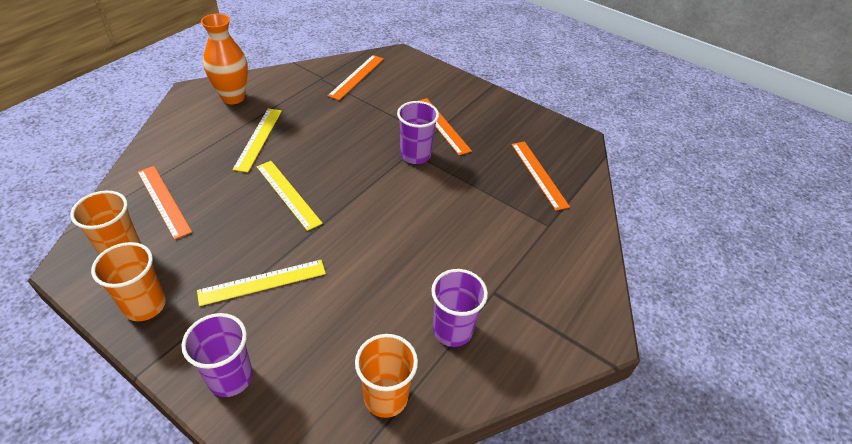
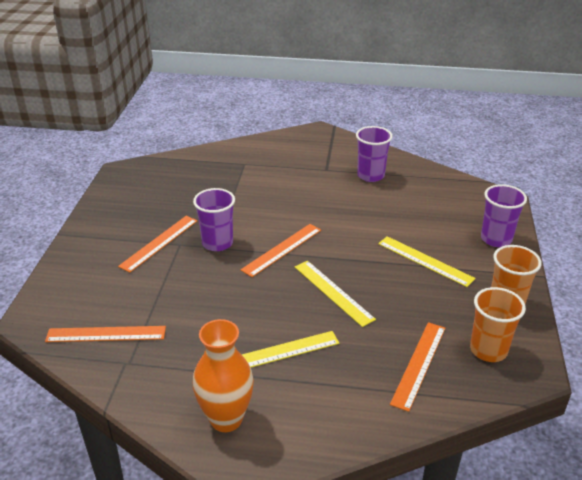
camera: 115 degrees left, 10 degrees down
yellow ruler [257,161,323,231] -> yellow ruler turned 60 degrees counterclockwise [295,261,376,327]
orange cup [355,334,418,418] -> none
orange ruler [511,142,570,211] -> orange ruler moved to [241,224,321,277]

